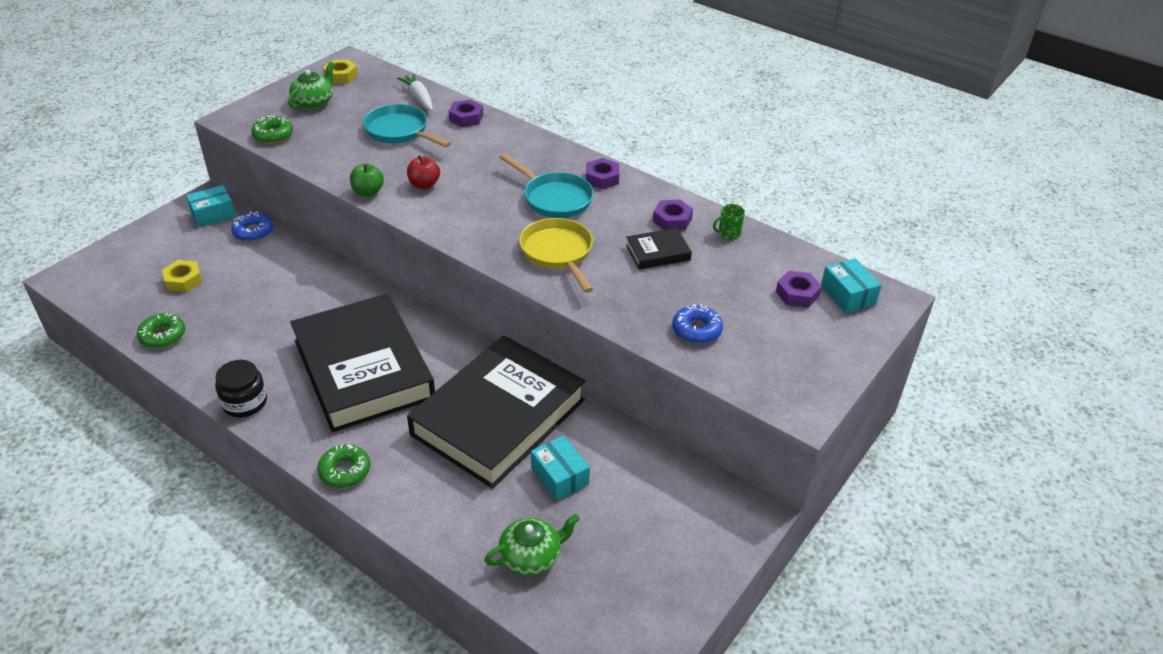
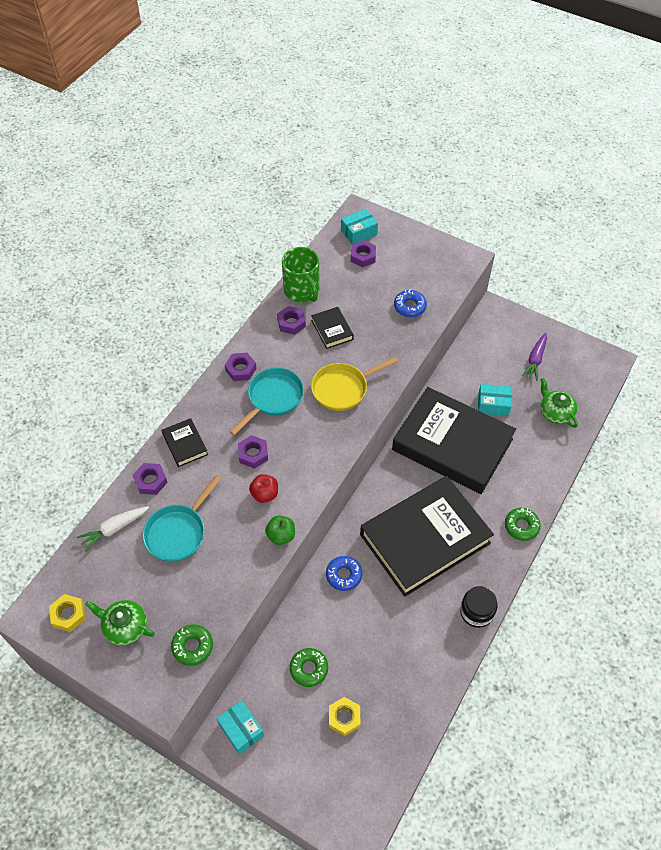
camera: 95 degrees left, 15 degrees up
green donut [137,313,185,348] -> green donut moved to [290,648,328,687]
blue donut [231,211,273,242] -> blue donut moved to [326,556,362,591]
turquoise box [531,436,590,501] -> turquoise box turned 45 degrees clockwise [478,384,512,416]
green mug [713,204,745,239] -> green mug [282,247,320,303], size x2.17
none -> black book [162,418,208,467]
none -> purple nut [238,435,268,469]
none -> purple carrot [522,333,547,381]

